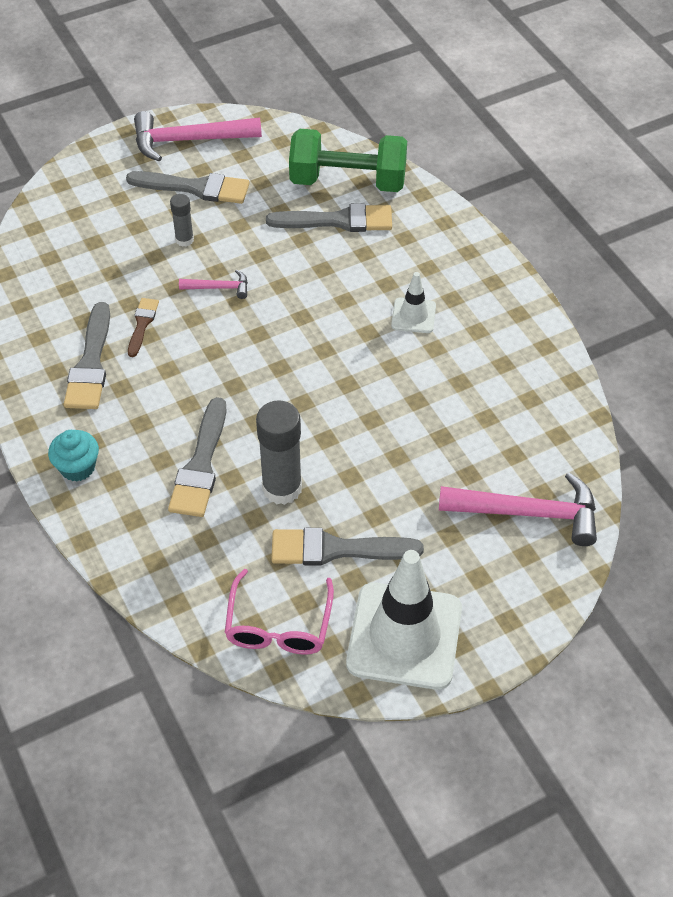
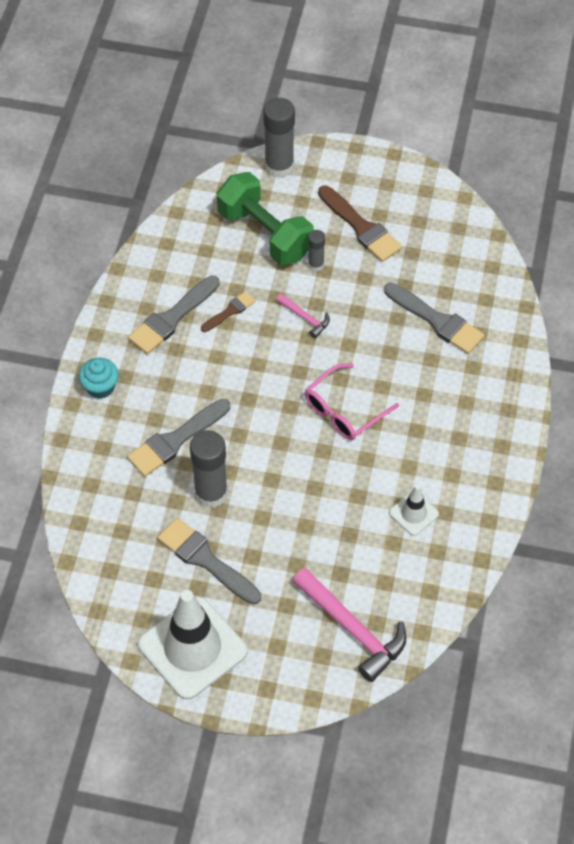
camera: 40 degrees right, 5 degrees up
grey brush [126,171,250,204] -> brown brush [318,186,402,262]
pink hammer [134,111,262,162] -> none
pink glasses [225,569,334,655] -> pink glasses moved to [305,363,399,440]
green dumbbell [289,129,407,192] -> green dumbbell moved to [217,172,314,265]
white traffic cone [391,272,436,333] -> white traffic cone moved to [389,485,439,536]
none -> grey glue stick [263,98,295,178]

